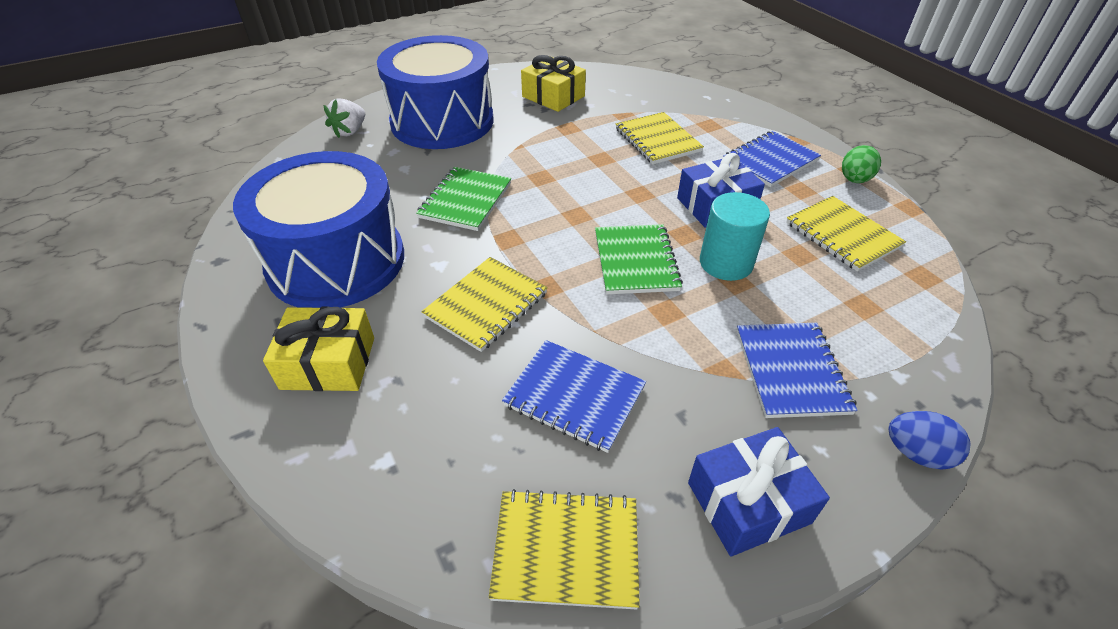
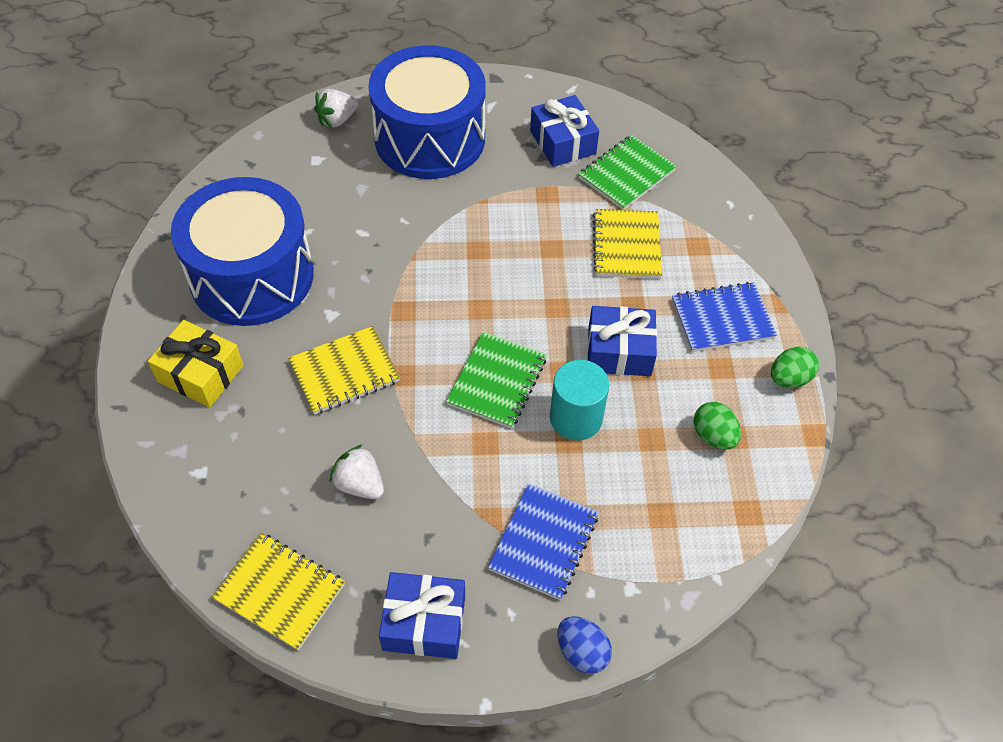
camera: 25 degrees right, 10 degrees up
green notebook [416,167,511,231] -> green notebook moved to [578,135,677,210]
blue notebook [502,340,646,453] -> white strawberry [330,444,384,499]
yellow gift [521,55,586,112] -> blue gift [530,95,599,167]
yellow notebook [786,196,906,272] -> green egg [693,402,741,450]

